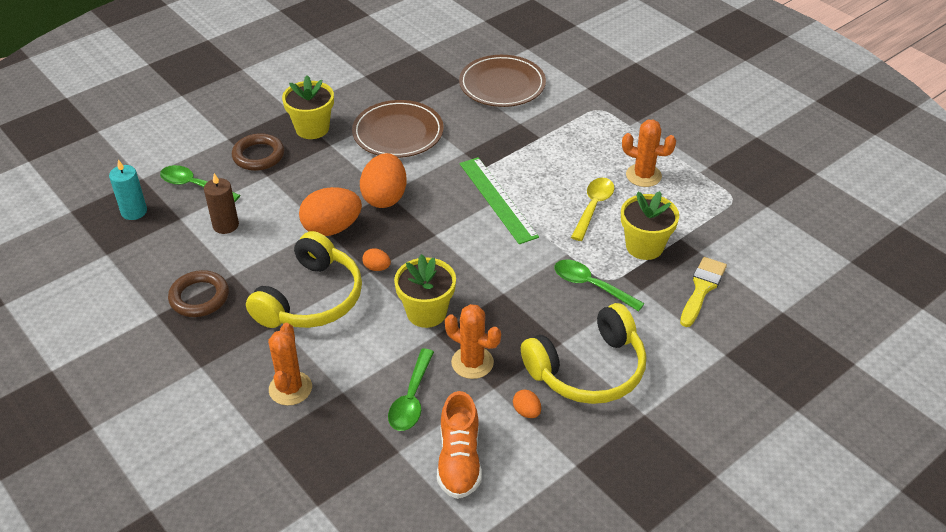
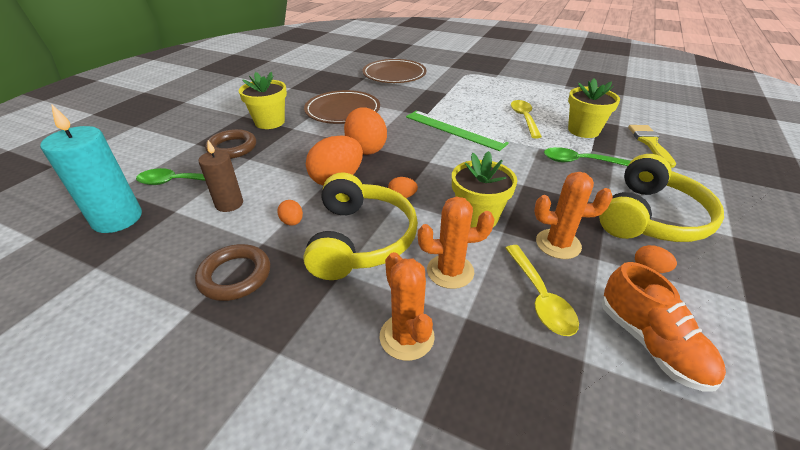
camera: 25 degrees left, 5 degrees down
turquoise candle [109,159,147,220] -> turquoise candle [40,104,142,233], size x1.61
green spoon [388,349,434,431] -> yellow spoon [505,245,579,336]
orange cactus [622,120,676,187] -> orange cactus moved to [418,196,495,289]
none -> orange egg [278,200,303,226]

